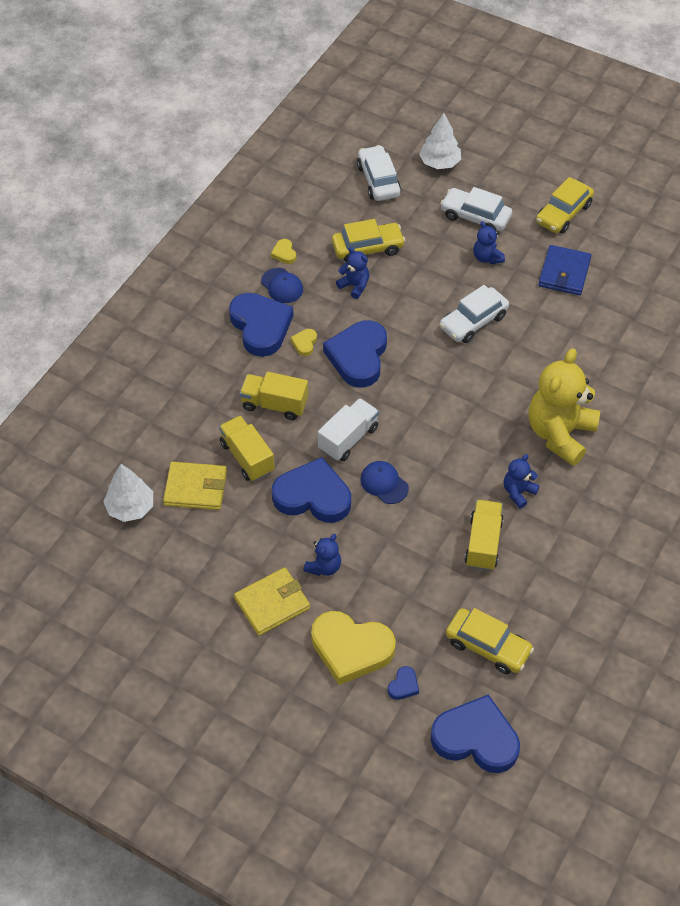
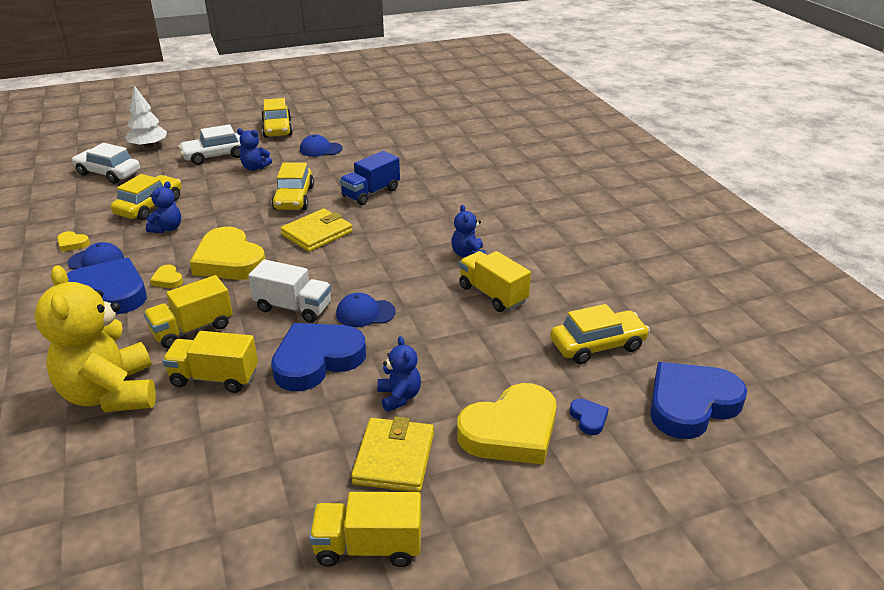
camera: 50 degrees left, 20 degrees down
white tree [103,464,153,522] -> none
yellow wallet [163,462,227,510] -> yellow wallet moved to [280,209,353,252]
white truck [318,398,379,461] -> white truck turned 120 degrees clockwise [248,259,331,323]
blue heart [323,320,387,387] -> yellow heart [190,227,266,280]
blue teddy bear [336,247,369,299] -> blue teddy bear turned 120 degrees clockwise [146,181,181,233]
white car [439,285,509,343] -> yellow car [272,163,314,210]
yellow teddy bear [529,348,600,466] -> yellow teddy bear moved to [34,265,156,412]
blue wallet [538,245,591,295] -> blue cap [300,135,342,157]
none -> yellow truck [309,492,421,567]
none -> blue truck [339,151,400,205]

